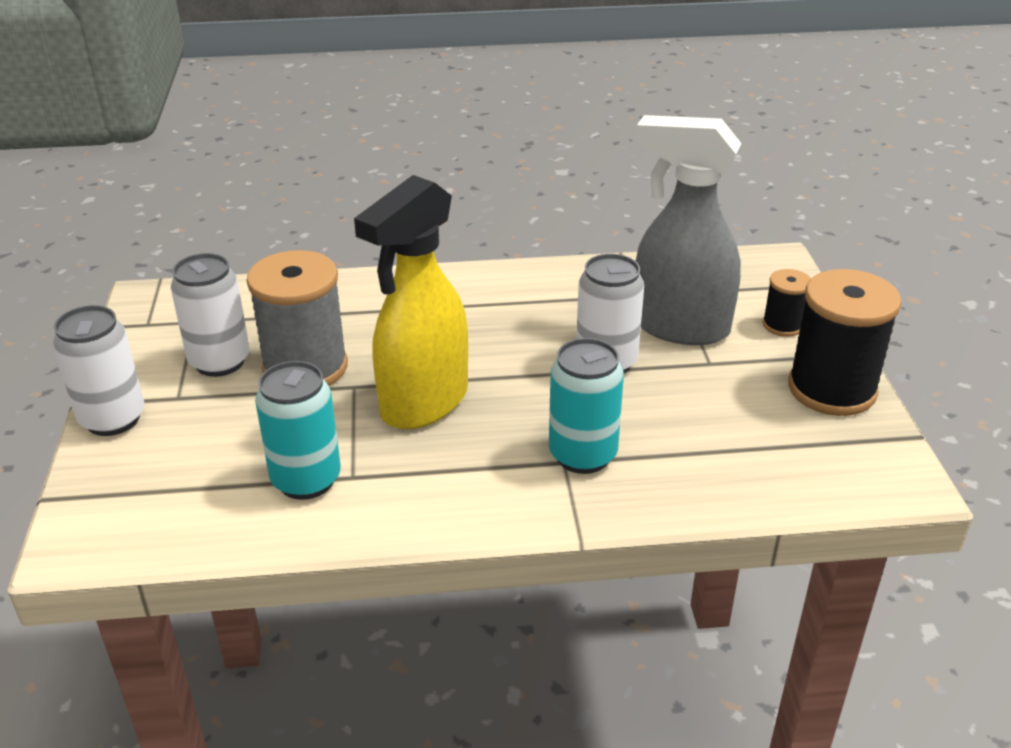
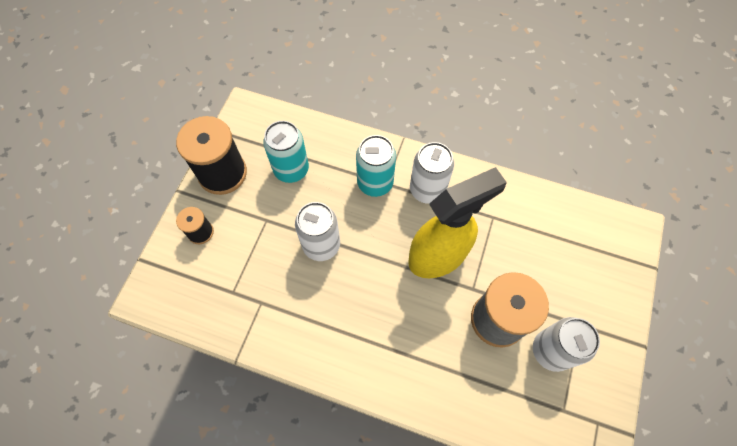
camera: 155 degrees left, 30 degrees up
white can [53,305,144,436] -> white can moved to [410,142,454,204]
turquoise can [255,361,341,500] -> turquoise can moved to [263,121,309,183]
grey spray bottle [636,115,742,345] -> none

